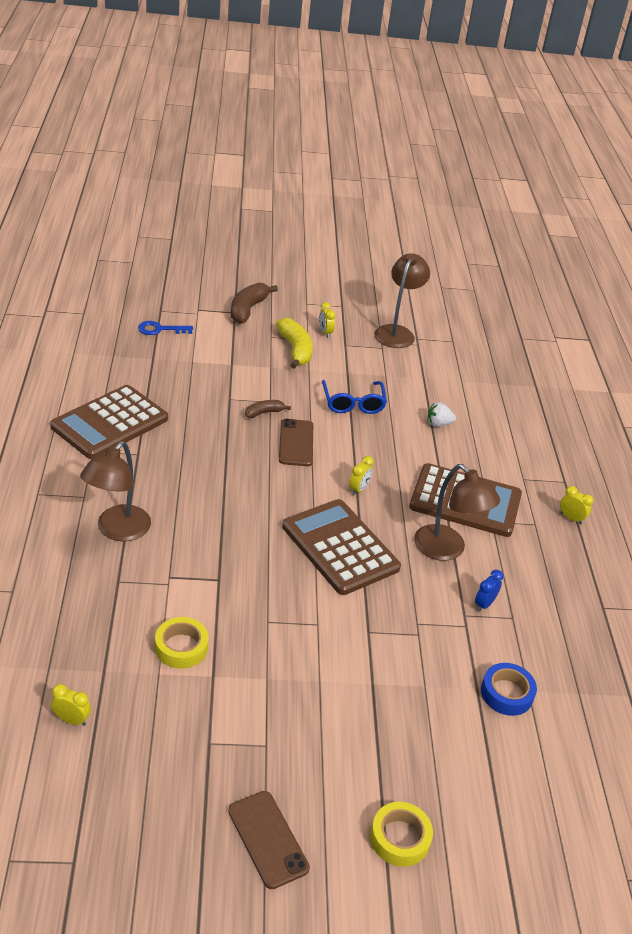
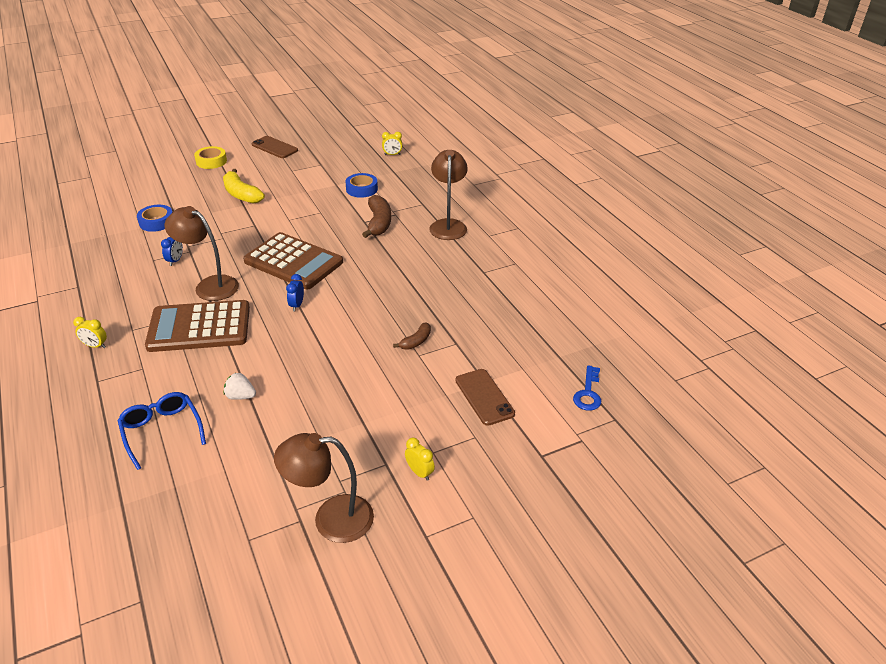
camera: 160 degrees right, 0 degrees up
brown calculator [50,385,168,459] -> none
blue key [138,321,193,335] -> blue key turned 135 degrees clockwise [573,365,601,411]
yellow tape [155,617,209,669] -> blue tape [346,173,378,198]
brown banana [231,283,278,324] -> brown banana moved to [362,195,391,238]
yellow banana [276,318,313,369] -> yellow banana moved to [223,169,265,204]
brown phone [279,419,313,466] -> brown phone moved to [455,369,515,426]
blue glasses [322,380,387,414] -> blue glasses moved to [117,392,206,470]
yellow clock [349,456,374,495] -> blue clock [286,274,304,311]
brown lamp [374,253,430,348] -> brown lamp turned 90 degrees clockwise [274,433,374,543]
white strawberry [428,402,456,427] -> white strawberry turned 135 degrees counterclockwise [224,373,256,400]

